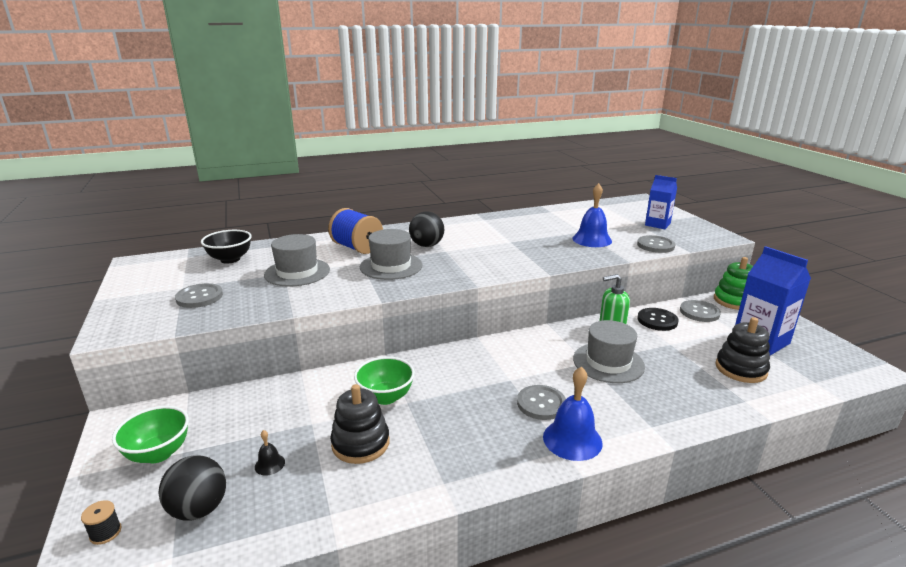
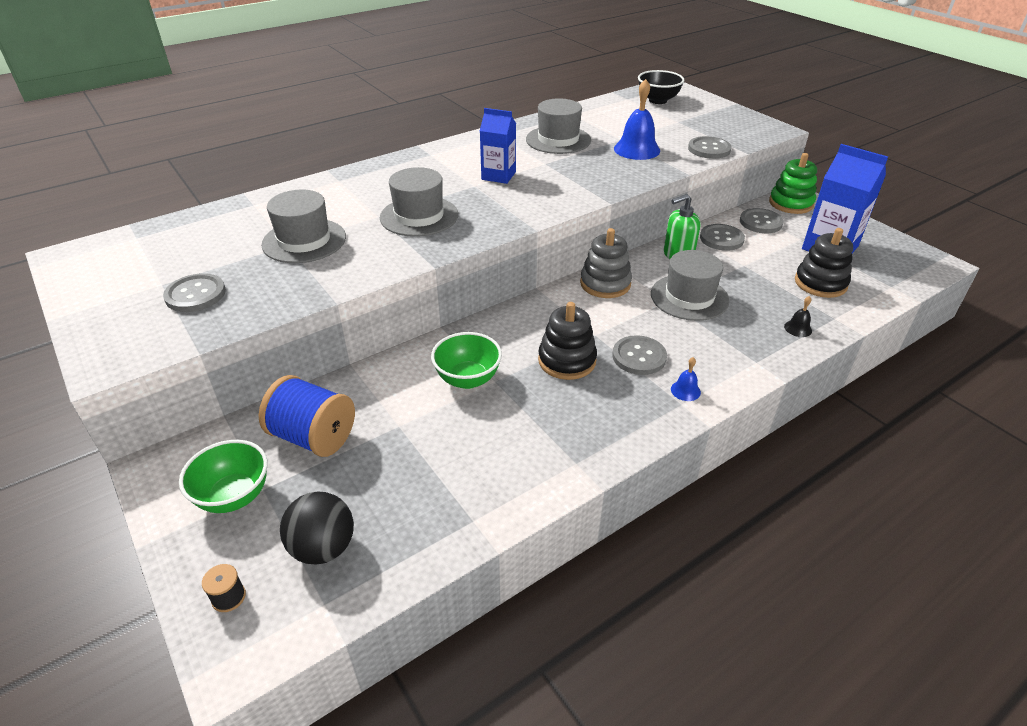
camera: 15 degrees left, 15 degrees up
black bowl [201,230,252,264] -> black bowl moved to [638,70,685,104]
black bell [255,430,285,476] -> black bell moved to [784,296,812,337]
blue spool [328,208,383,254] -> blue spool moved to [259,375,355,457]
black stacking toy [330,384,389,464] -> black stacking toy moved to [538,302,597,380]
black ball [409,211,444,247] -> none
blue bell [543,367,603,461] -> blue bell [671,357,701,401], size x0.47
black button [638,308,679,331] -> grey button [700,224,745,251]
blue carton [645,175,677,229] -> blue carton moved to [480,108,516,184]
none -> grey hat [526,98,591,154]
none -> grey stacking toy [580,228,632,298]

